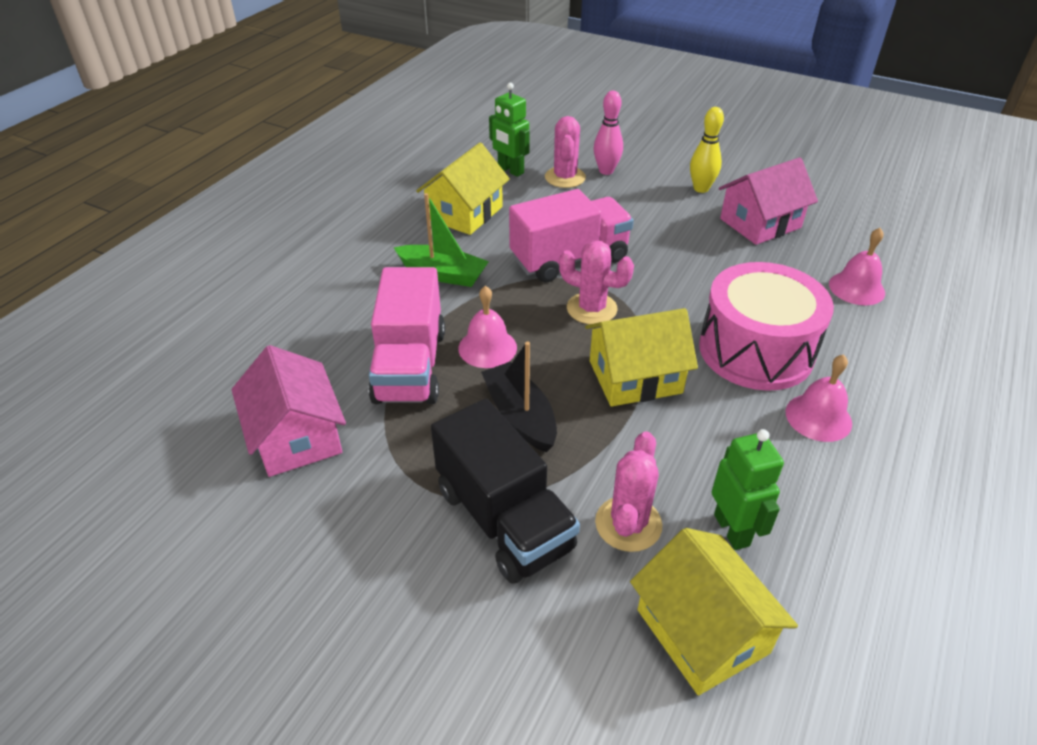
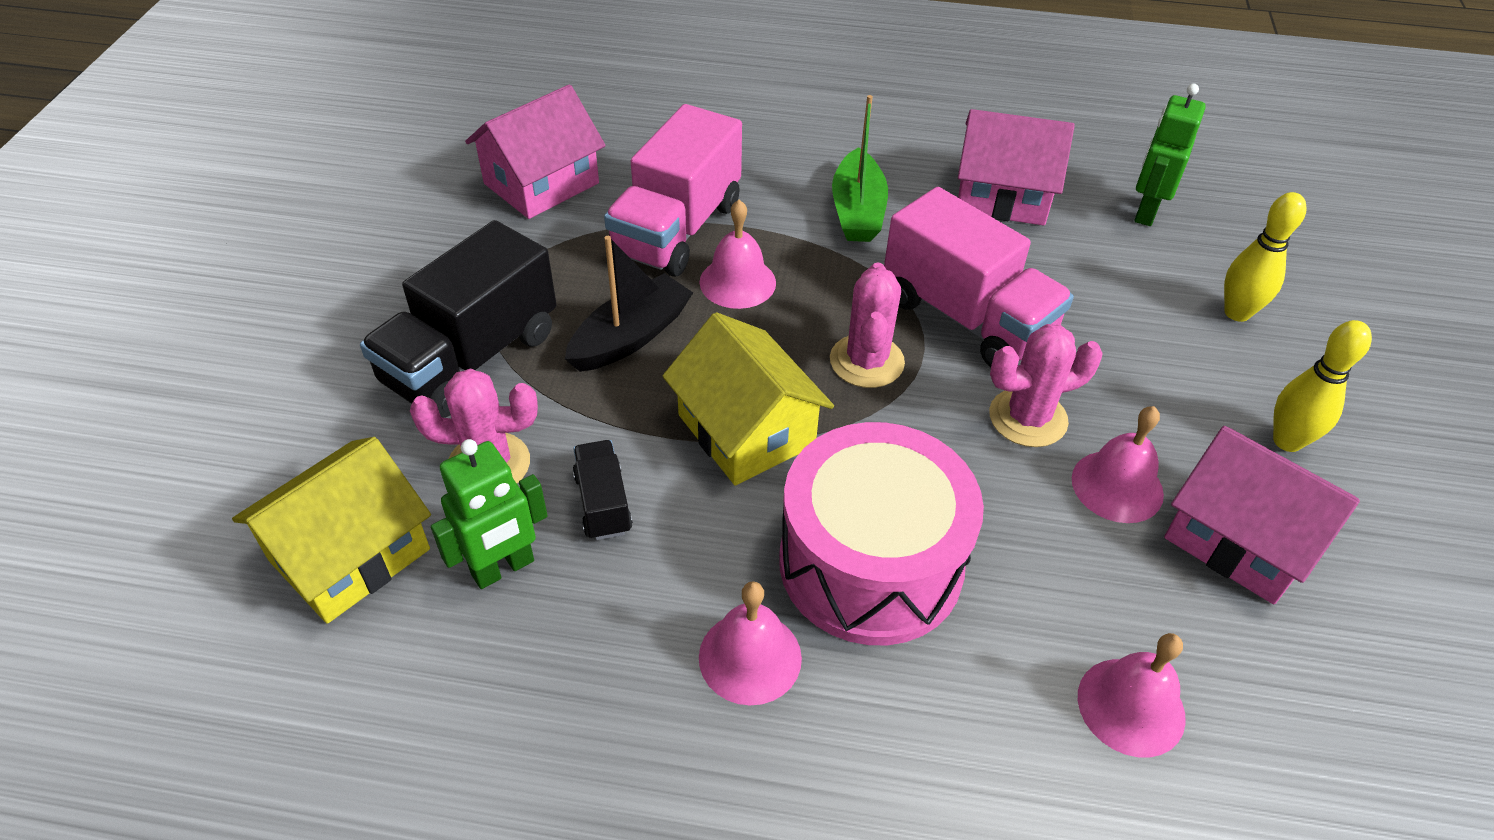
camera: 70 degrees right, 5 degrees up
pink truck [368,267,445,404] -> pink truck turned 45 degrees counterclockwise [604,104,742,277]
yellow house [416,143,510,235] -> pink house [958,109,1075,226]
pink cactus [545,116,586,188] -> pink cactus moved to [989,324,1103,447]
pink bowling pin [594,91,623,175] -> yellow bowling pin [1224,192,1307,322]
none -> black truck [573,440,633,540]
none -> pink bell [1072,406,1164,523]

